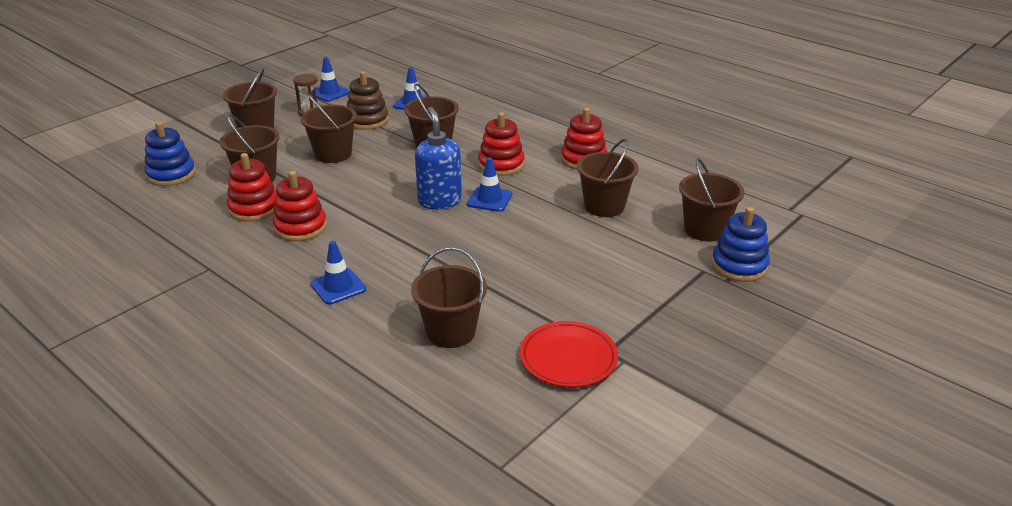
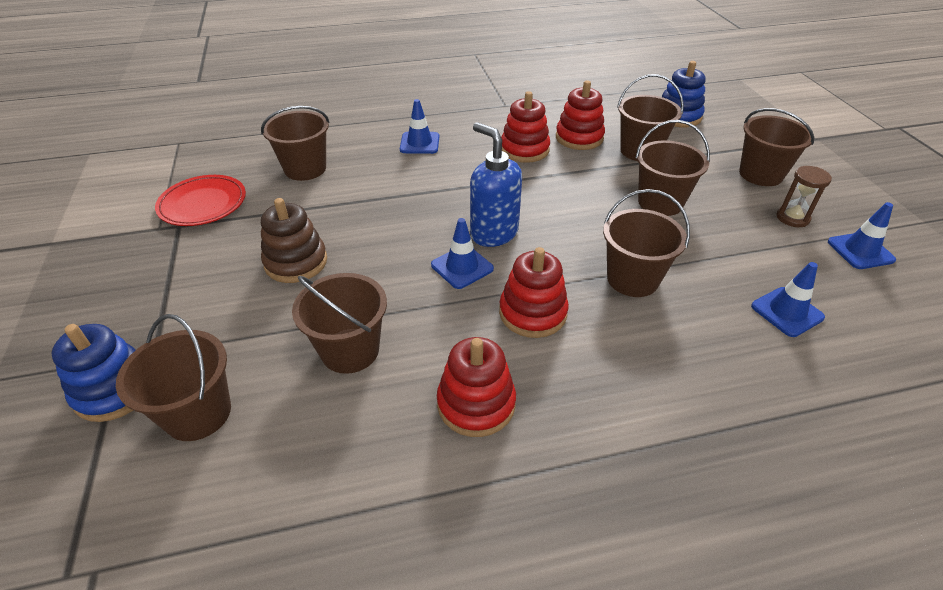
camera: 125 degrees right, 10 degrees up
brown stacking toy [347,71,389,130] -> brown stacking toy moved to [261,198,327,283]
blue soap dispenser [415,107,462,209] -> blue soap dispenser turned 150 degrees counterclockwise [470,122,522,247]

